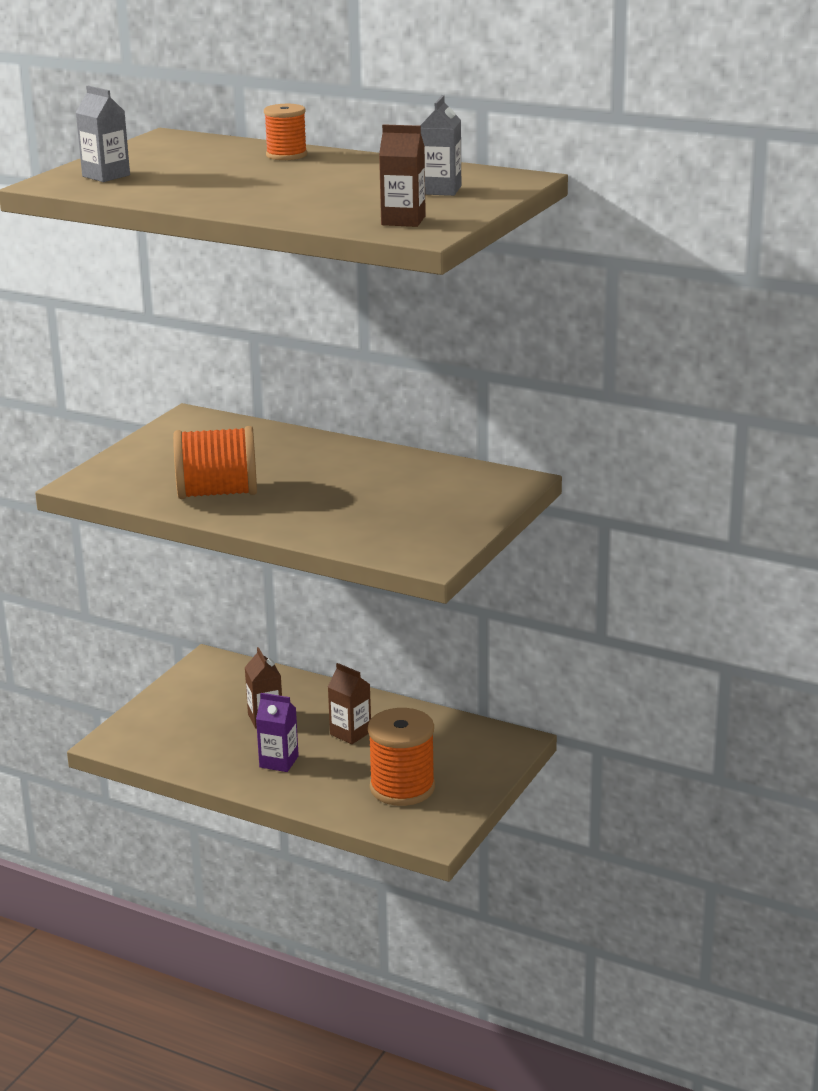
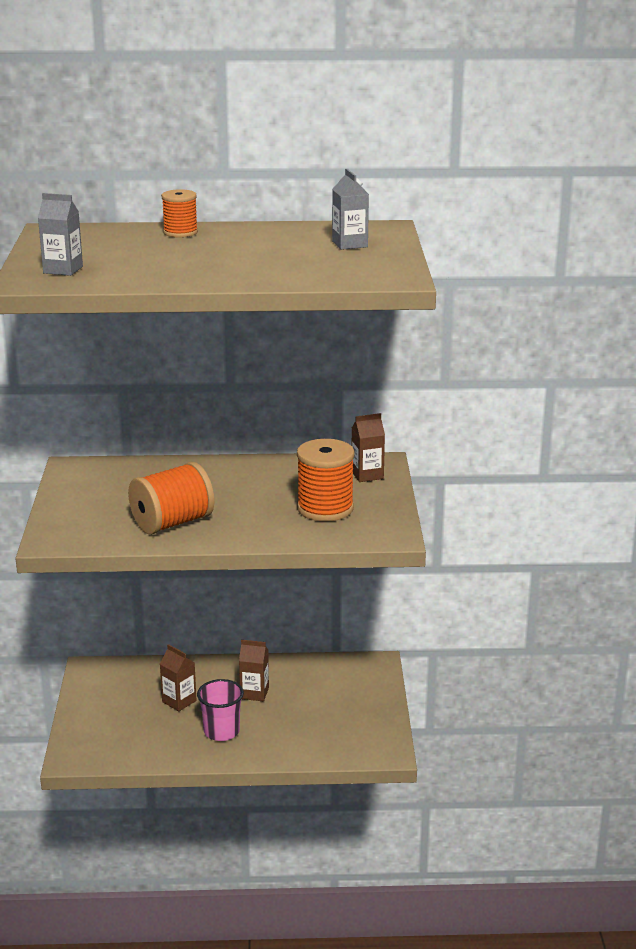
camera: 30 degrees left, 0 degrees up
purple carton [256,693,299,772] -> pink cup [197,679,244,741]
orange spool [368,708,435,806] -> orange spool moved to [297,439,355,522]
brown carton [379,124,426,227] -> brown carton moved to [352,413,385,482]

